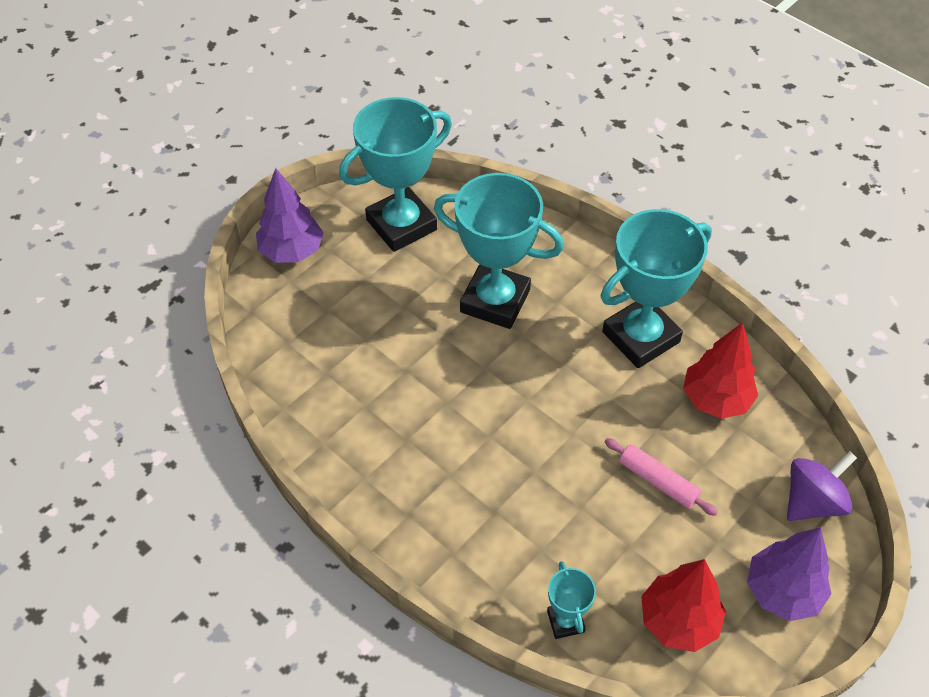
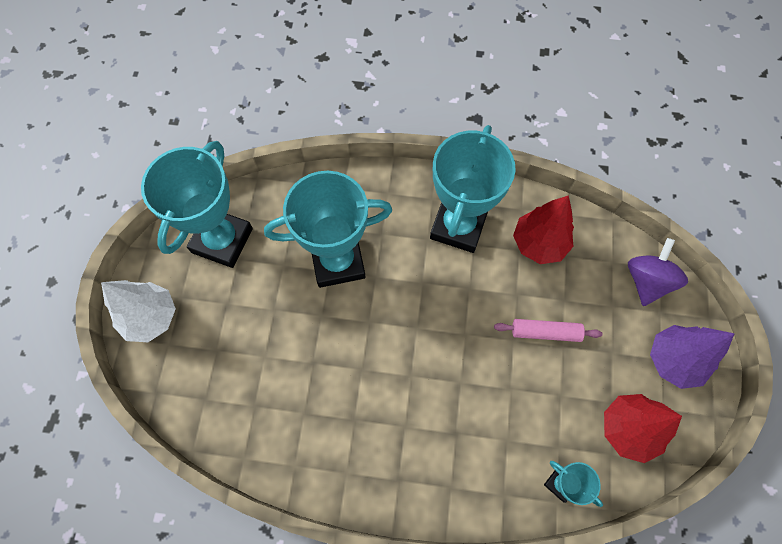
camera: 35 degrees left, 15 degrees up
purple tree [256,168,323,263] -> white tree [101,280,176,342]

